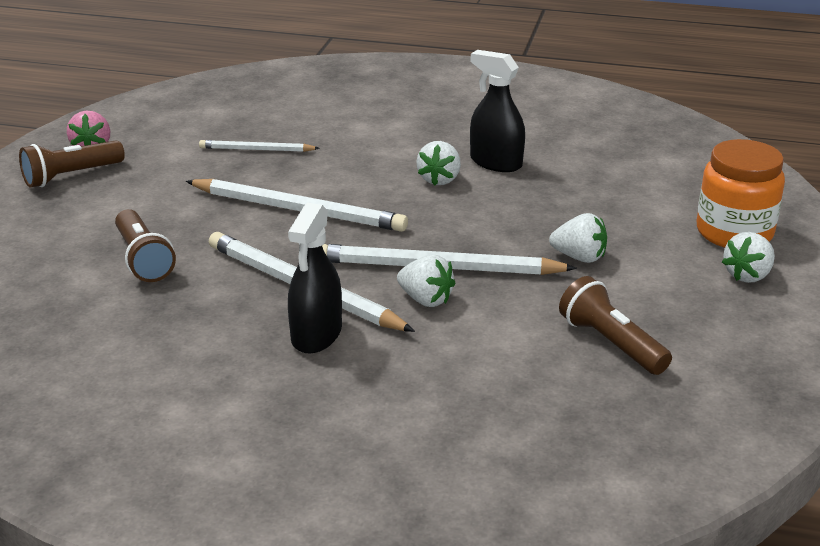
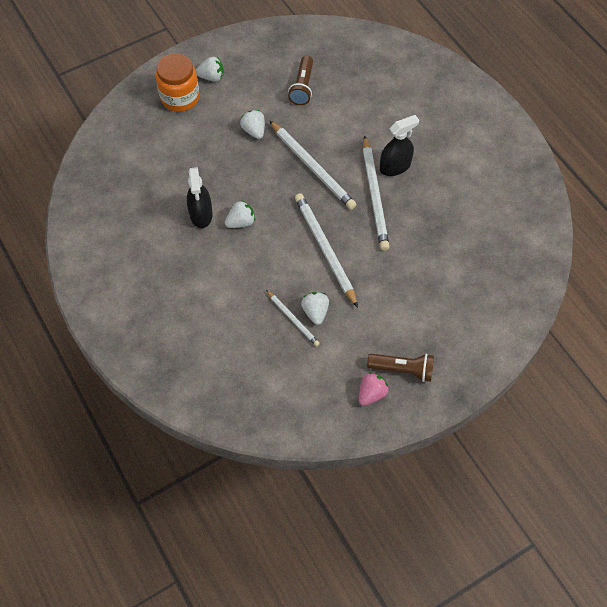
camera: 135 degrees left, 30 degrees up
brown flashlight [115,209,176,282] -> none
white strawberry [397,255,456,307] -> white strawberry moved to [301,292,329,325]

